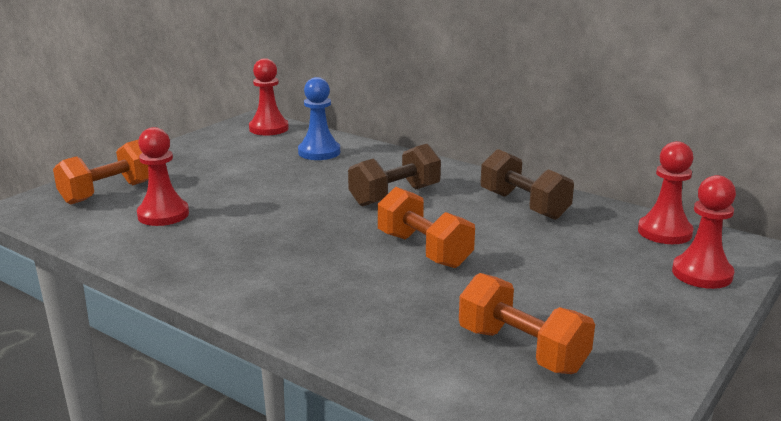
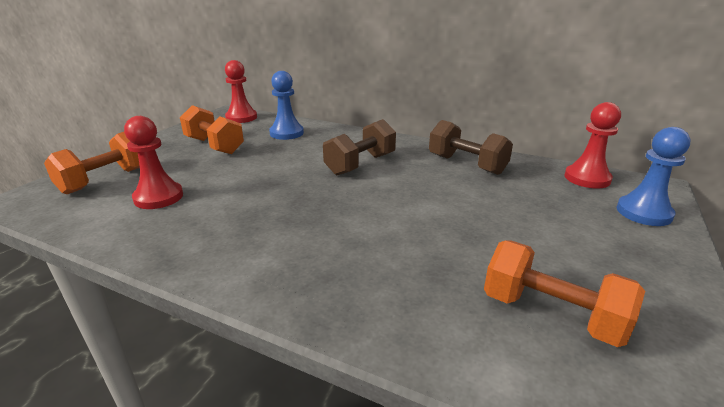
camera: 10 degrees left, 5 degrees up
orange dumbbell [378,187,475,268] -> orange dumbbell moved to [180,105,244,154]
red pawn [672,175,736,289] -> blue pawn [616,127,690,226]

